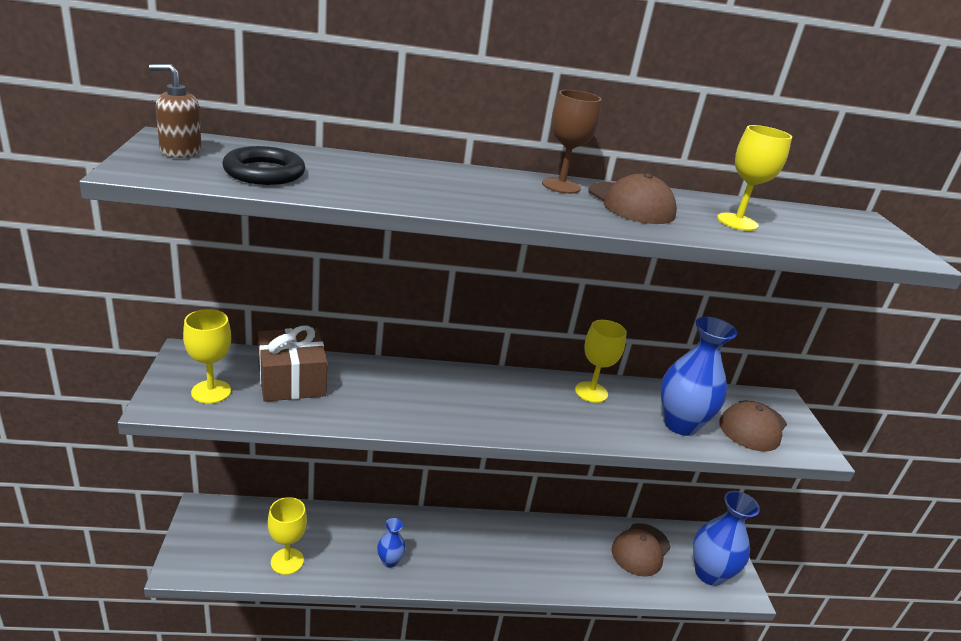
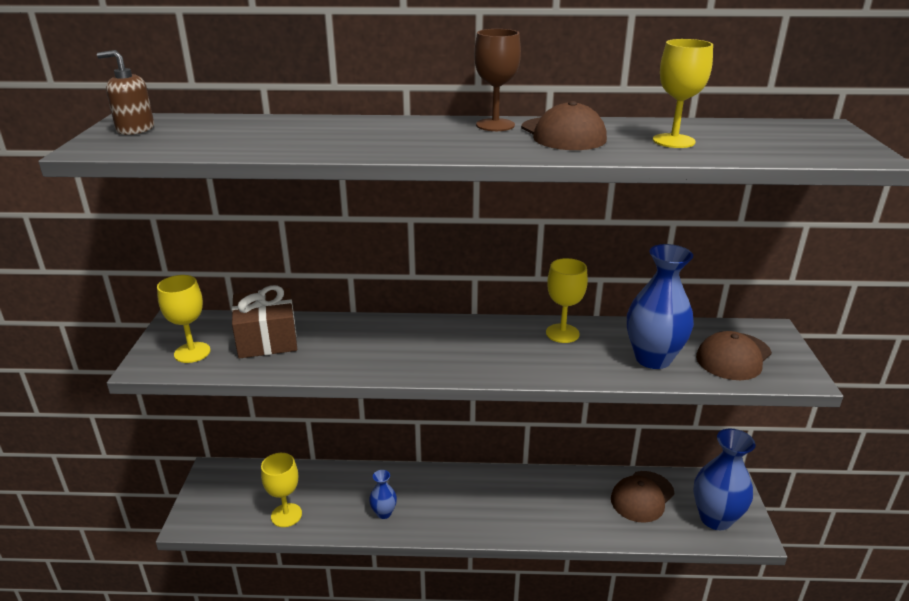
camera: 10 degrees right, 0 degrees up
black ring [222,146,305,185] -> none

